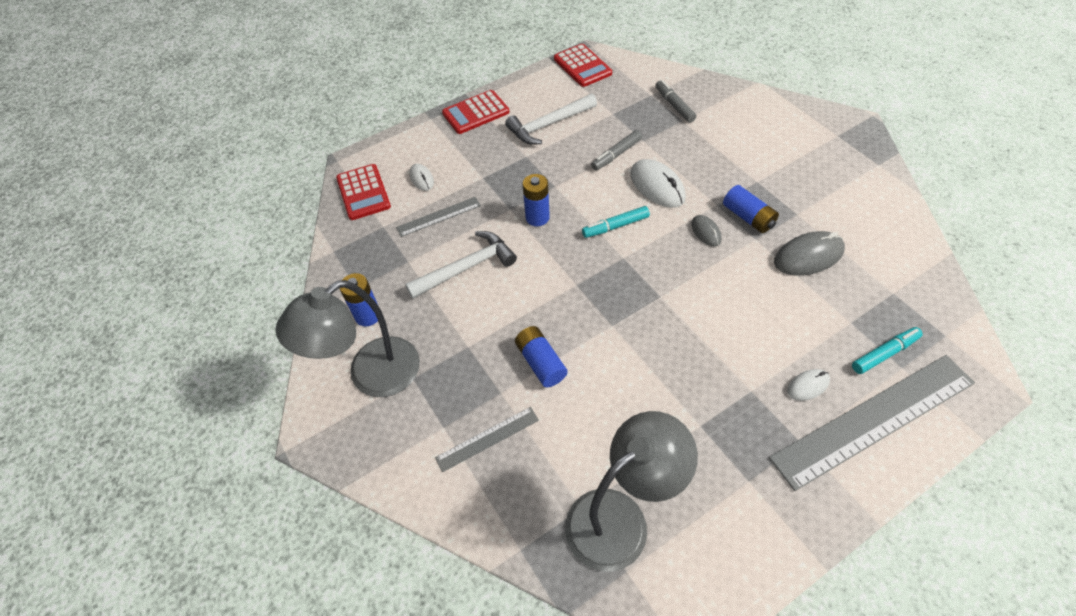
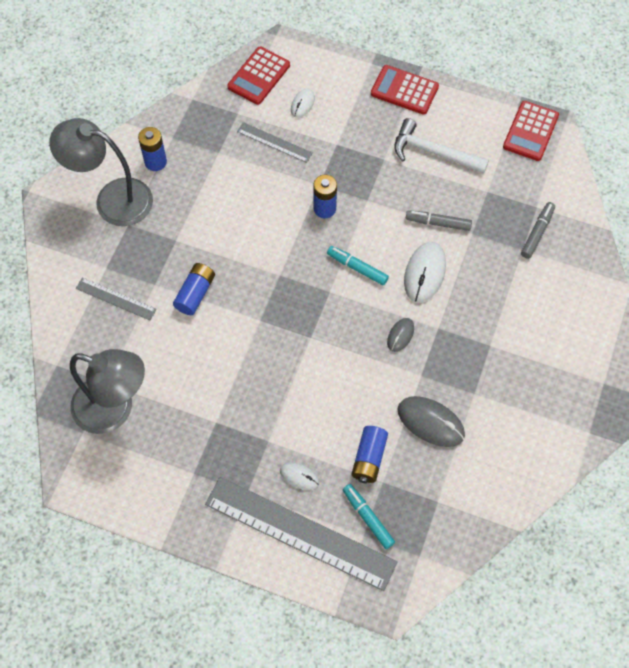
camera: 50 degrees right, 10 degrees up
white hammer [405,231,517,298] -> none
blue battery [723,185,779,233] -> blue battery moved to [351,426,388,483]
turquoise marker [852,327,923,374] -> turquoise marker turned 150 degrees counterclockwise [343,484,395,549]

